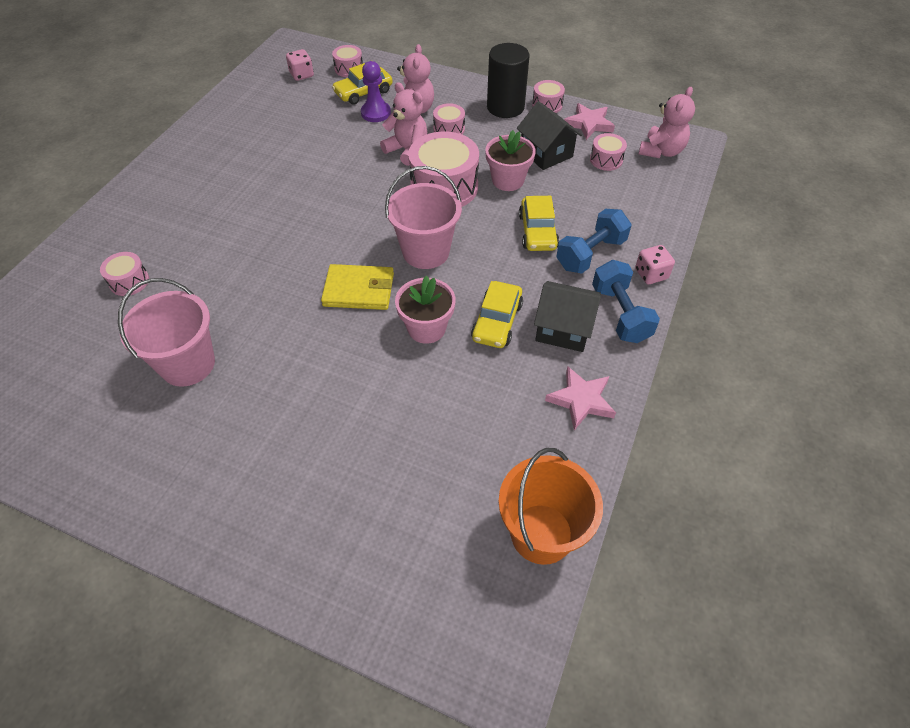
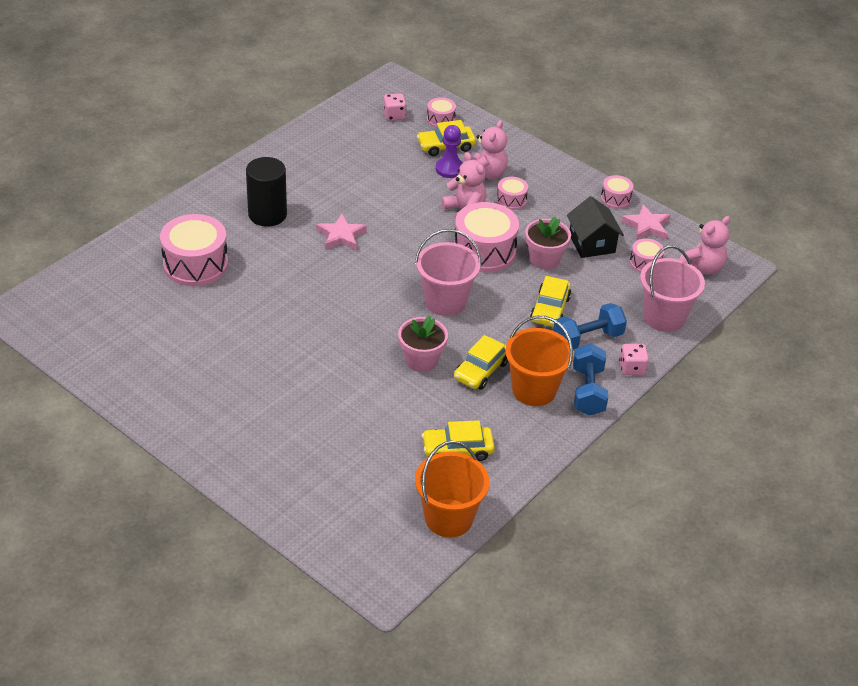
camera: 15 degrees right, 10 degrees down
pink drum [100,252,149,296] -> pink drum [160,214,228,286], size x2.00
pink bucket [118,278,215,387] -> pink bucket moved to [640,245,705,332]
yellow wallet [321,264,394,310] -> none
black cylinder [487,43,529,118] -> black cylinder moved to [246,157,287,227]
black house [534,281,601,352] -> orange bucket [505,316,574,406]
pink star [545,367,616,430] -> pink star moved to [317,214,367,250]
none -> yellow car [422,420,495,461]

